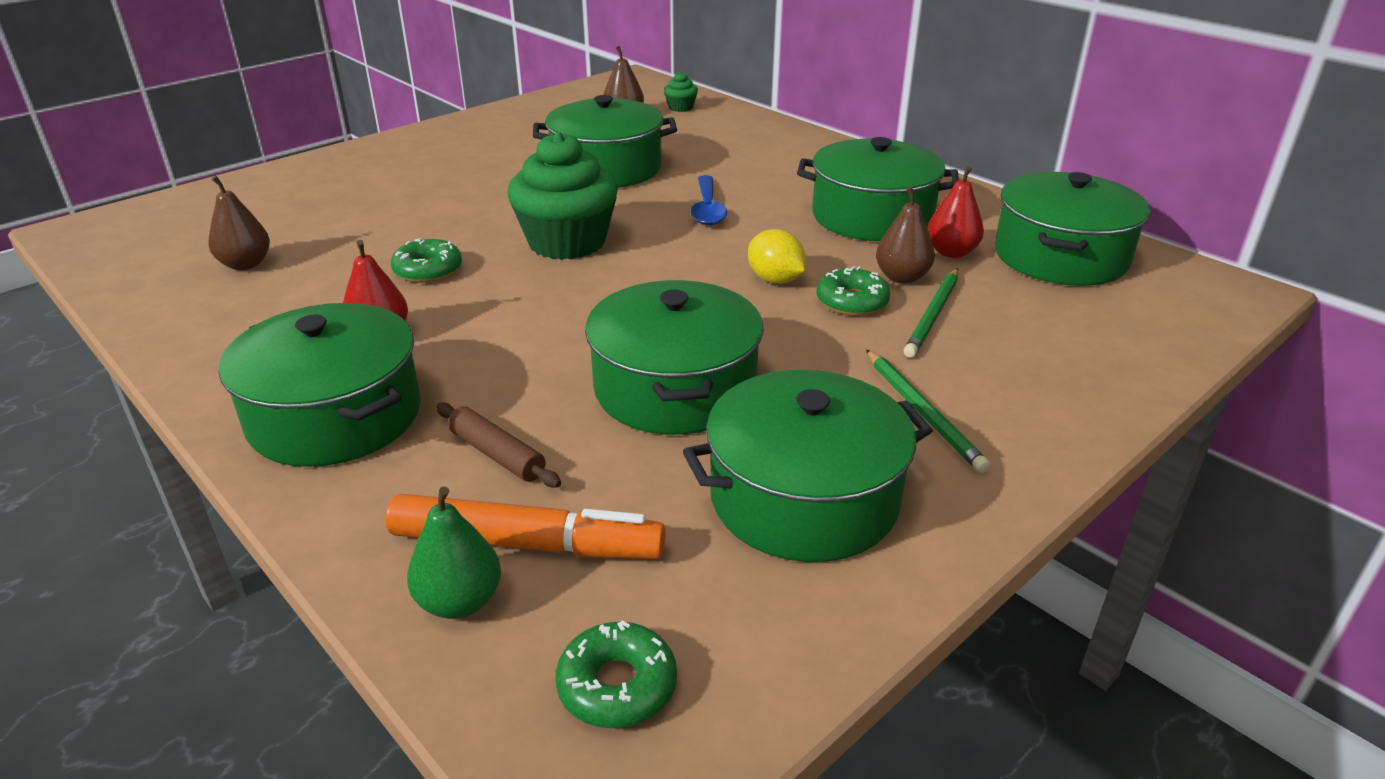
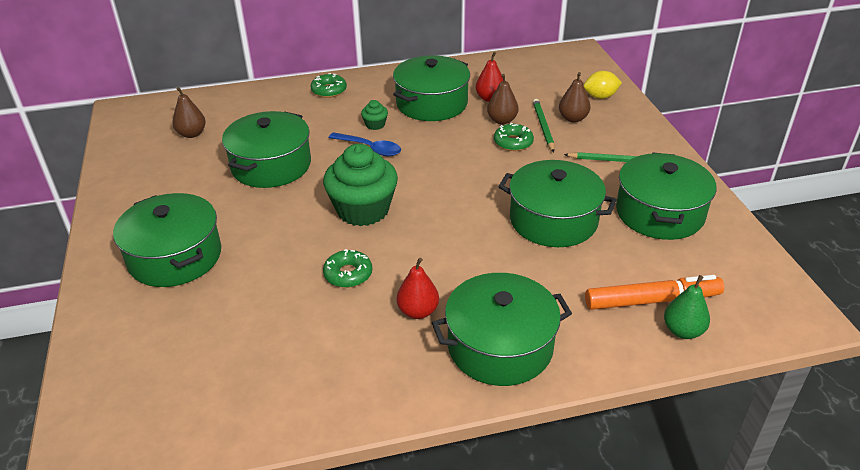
camera: 60 degrees left, 5 degrees up
brown pear [208,176,270,270] -> brown pear moved to [559,72,591,123]
orange marker [385,494,666,559] -> orange marker turned 45 degrees clockwise [585,275,724,310]
brown rolling pin [436,402,561,488] -> none
green donut [555,621,677,728] -> green donut moved to [310,73,347,98]
green cupcake [664,72,698,112] -> green cupcake moved to [361,100,388,130]
yellow lemon [748,229,806,284] -> yellow lemon moved to [584,71,622,99]
green pencil [903,268,958,358] -> green pencil turned 150 degrees counterclockwise [533,99,554,152]
green pot [995,172,1150,286] -> green pot moved to [113,193,221,287]

